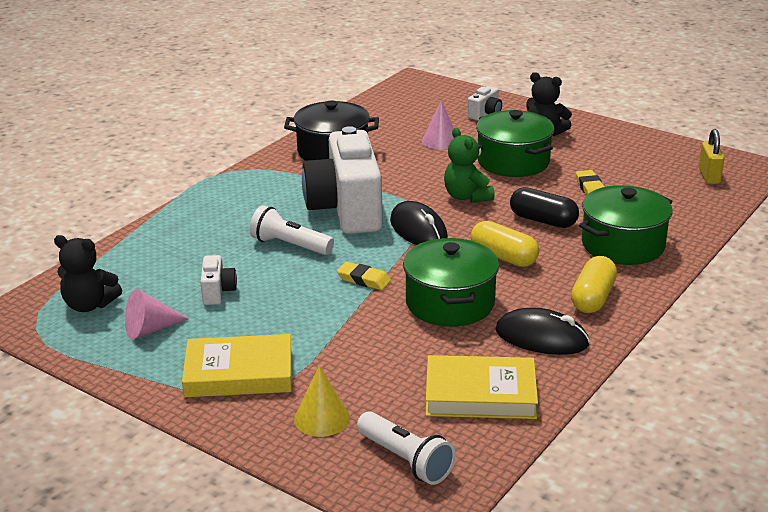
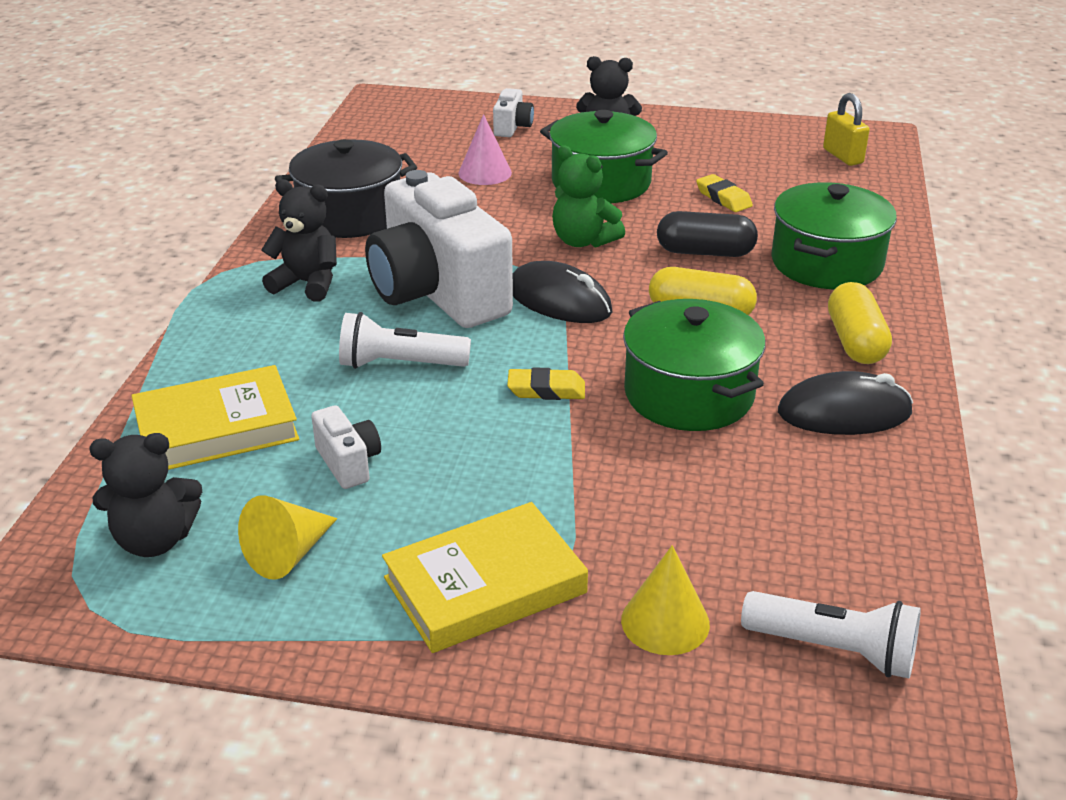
camera: 25 degrees left, 5 degrees up
pink cone [125,289,189,340] -> yellow cone [238,495,338,579]
yellow book [426,355,538,419] -> yellow book moved to [131,365,299,470]
none -> black teddy bear [261,179,337,302]

